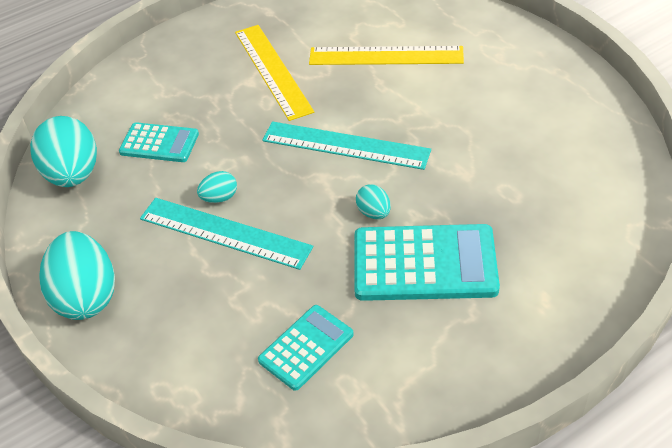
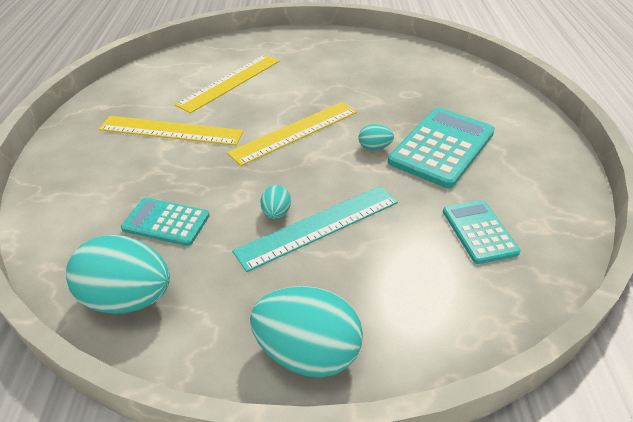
camera: 60 degrees left, 5 degrees down
turquoise calculator [119,122,199,162] -> turquoise calculator turned 120 degrees counterclockwise [121,198,210,246]
turquoise ruler [262,121,431,170] -> yellow ruler [227,102,357,166]

